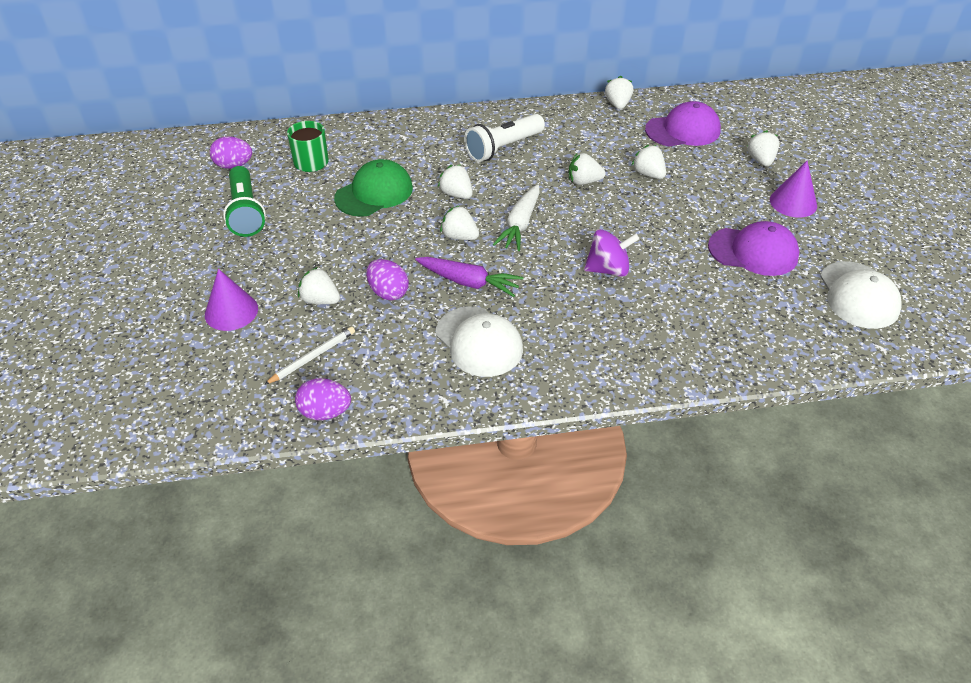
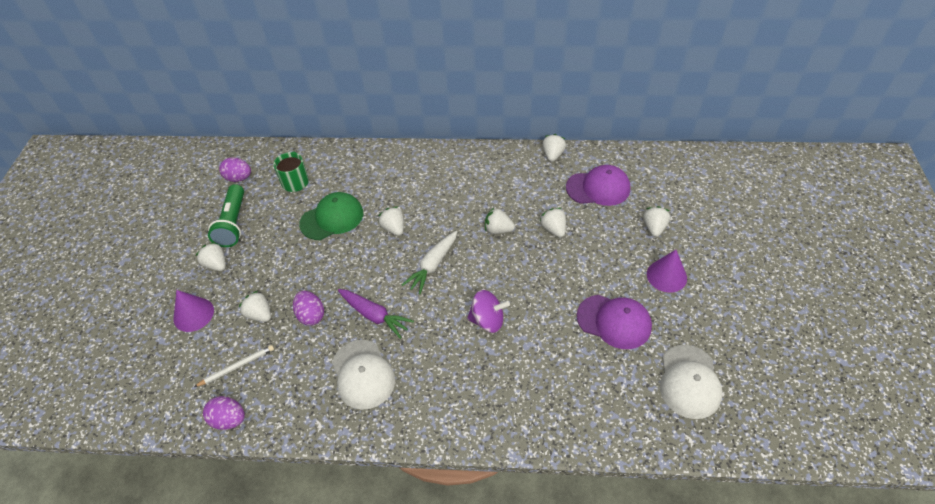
camera: 15 degrees right, 5 degrees up
white strawberry [440,205,479,240] -> white strawberry moved to [195,242,226,271]
white flashlight [464,114,545,162] -> none

